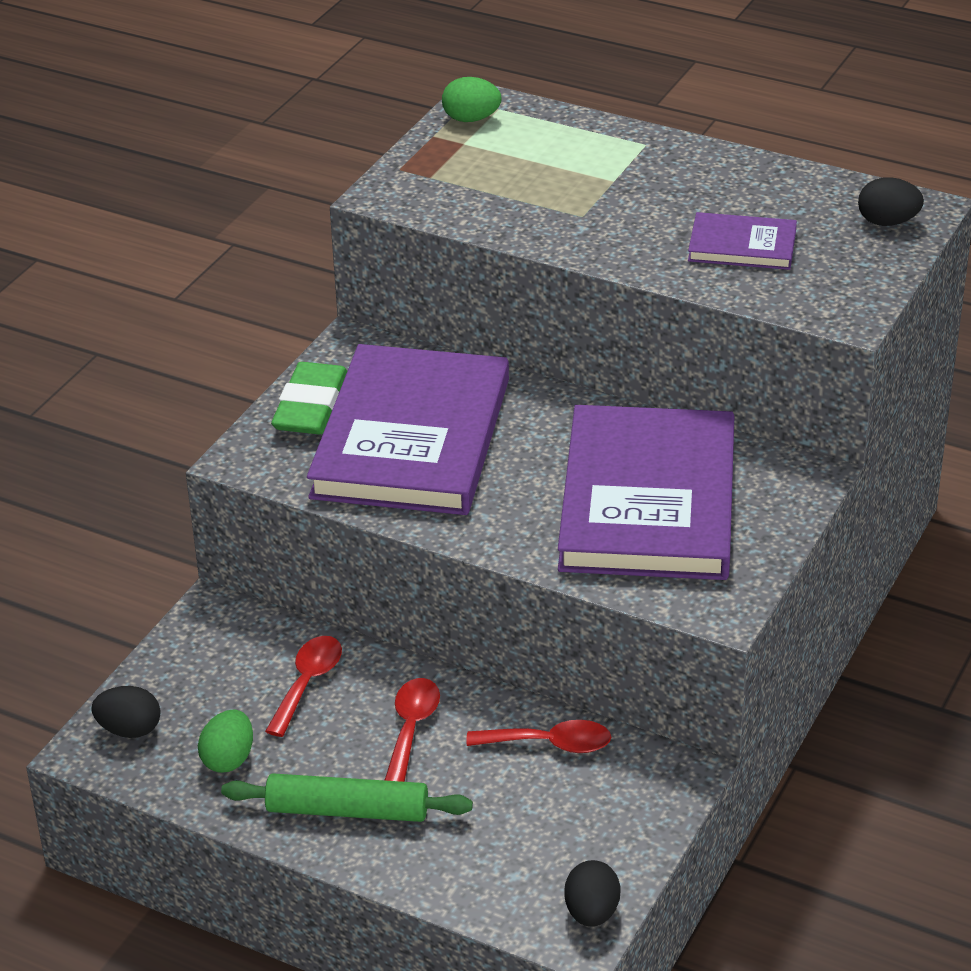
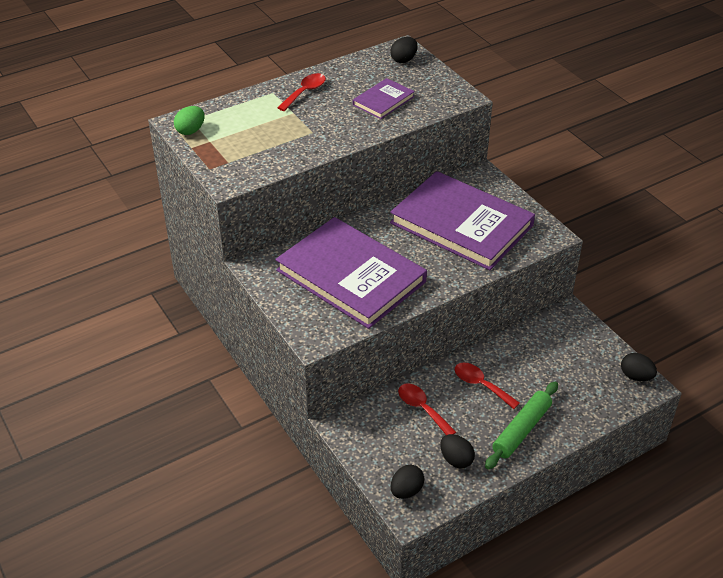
camera: 60 degrees left, 5 degrees up
green egg [198,710,253,773] -> black egg [440,434,475,468]
green eraser [271,362,347,434] -> none
red spoon [466,720,611,753] -> red spoon moved to [277,73,326,111]

